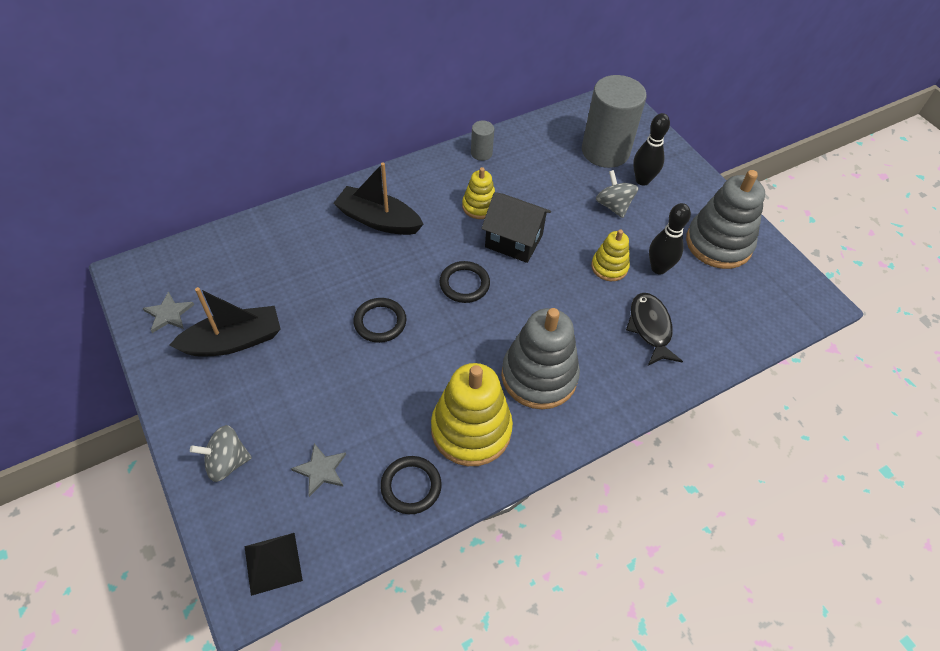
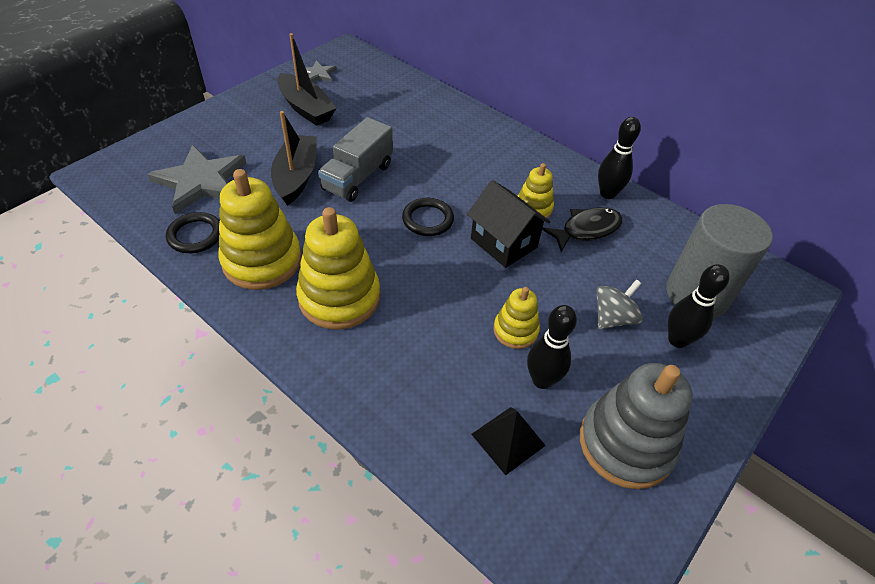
camera: 70 degrees right, 5 degrees down
grey spinning top [190,425,252,482] -> none
black pyramid [244,533,303,596] -> black pyramid moved to [471,407,546,475]
grey star [291,443,346,497] -> grey star [147,145,246,214], size x2.05
black boat [333,162,423,235] -> black boat moved to [271,111,317,206]
black ring [353,298,407,343] -> grey truck [318,117,393,202]
grey cylinder [471,121,494,161] -> black bowling pin [598,117,641,199]
black house [481,192,551,263] -> black house turned 45 degrees counterclockwise [467,180,551,268]
grey stacking toy [501,308,580,409] -> yellow stacking toy [296,207,380,330]
black fish [626,293,683,365] -> black fish moved to [542,207,623,252]

